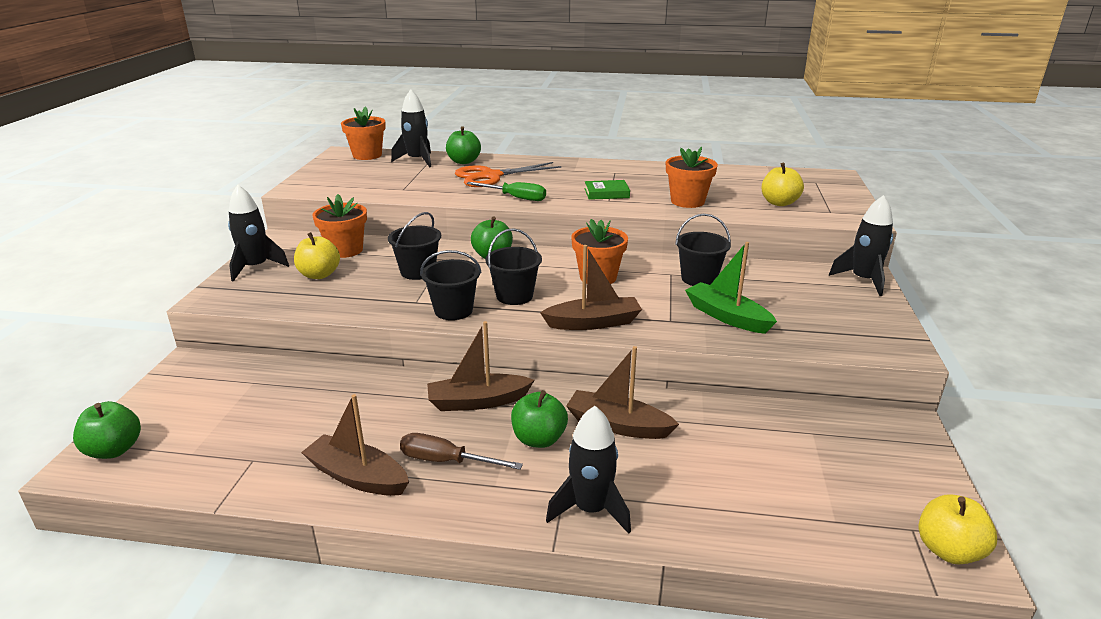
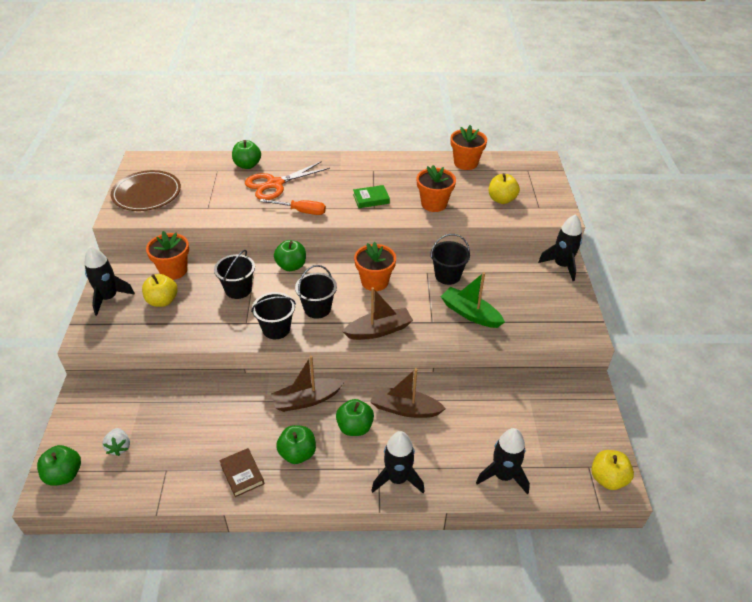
camera: 10 degrees left, 15 degrees up
brown boat [301,394,409,496] -> brown book [219,448,264,497]
orange flower pot [341,106,386,160] -> orange flower pot moved to [451,125,487,170]
black rocket [391,89,431,167] -> black rocket moved to [476,428,530,495]
brown screwdriver [400,433,523,470] -> green apple [276,425,316,464]
green screwdriver [466,182,546,201] -> orange screwdriver [260,199,326,215]
none -> white strawberry [102,428,130,456]
none -> brown plate [111,170,181,211]

